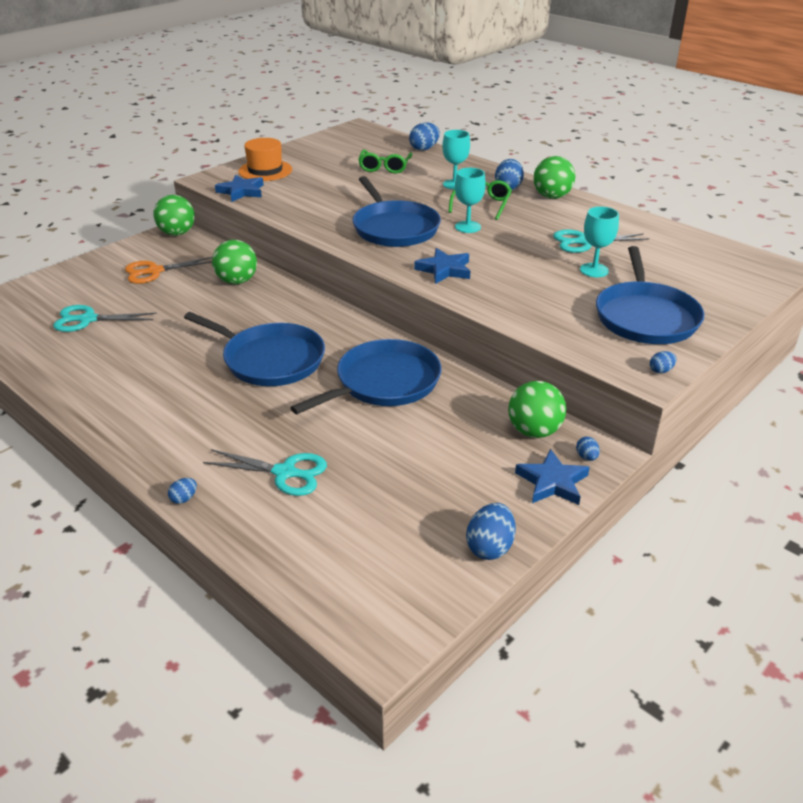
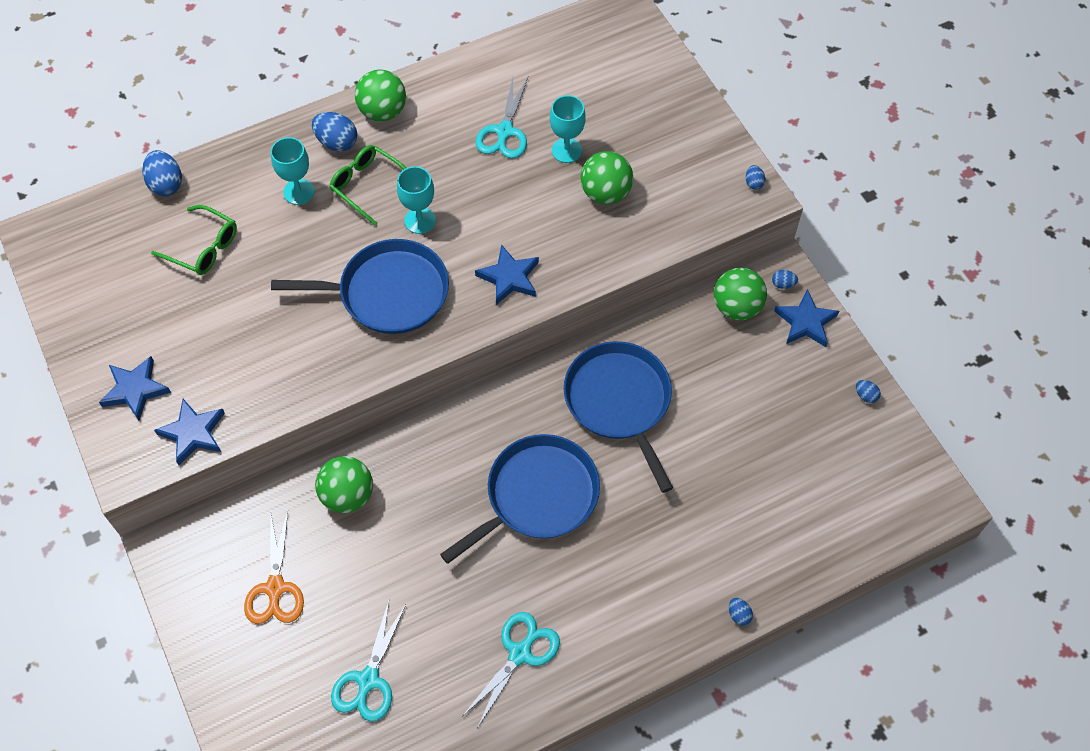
camera: 70 degrees left, 25 degrees up
green ball [153,195,195,236] -> green ball moved to [580,151,633,205]
turquoise scissors [203,449,327,496] -> turquoise scissors moved to [463,612,560,728]
orange hat [239,138,292,181] -> blue star [99,356,171,421]
blue egg [466,503,516,560] -> blue egg [856,380,881,403], size x0.52
blue pan [596,246,705,344] -> none

